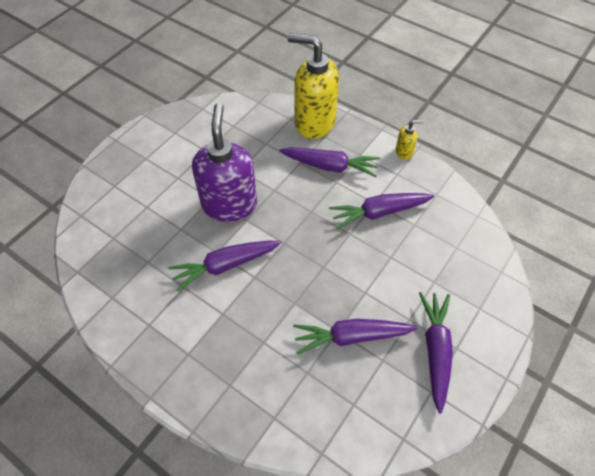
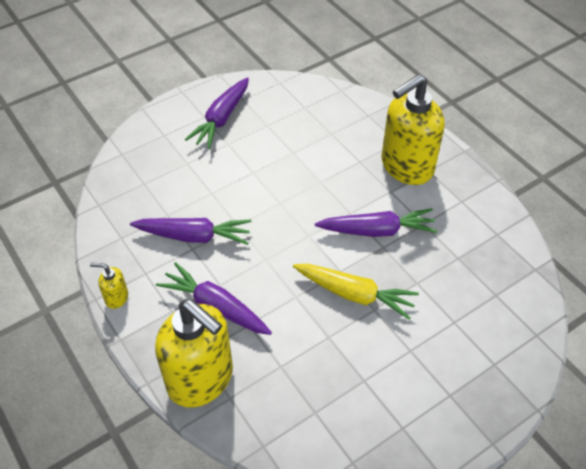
camera: 160 degrees left, 5 degrees down
purple soap dispenser [192,103,257,222] -> yellow carrot [293,264,419,320]
purple carrot [293,319,418,355] -> none
none -> yellow soap dispenser [382,74,445,185]

